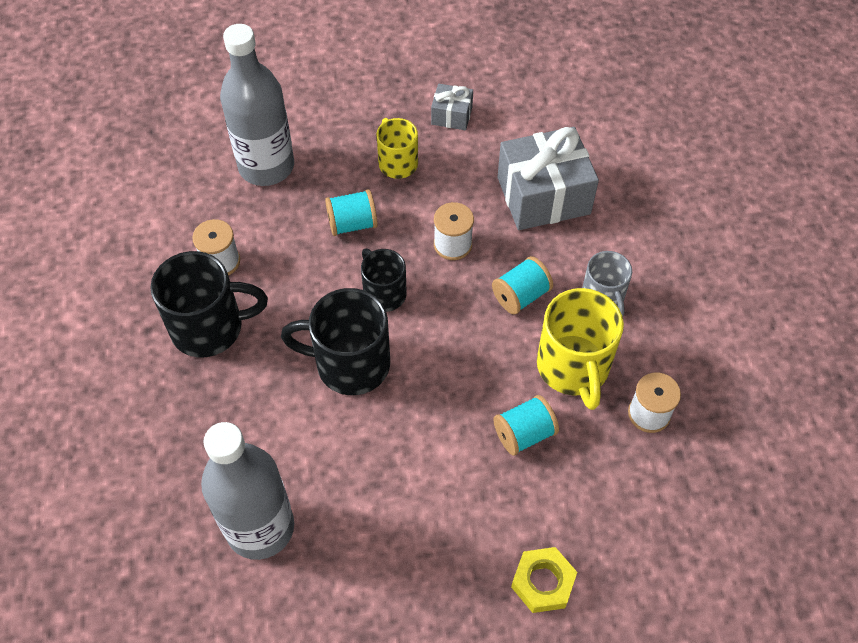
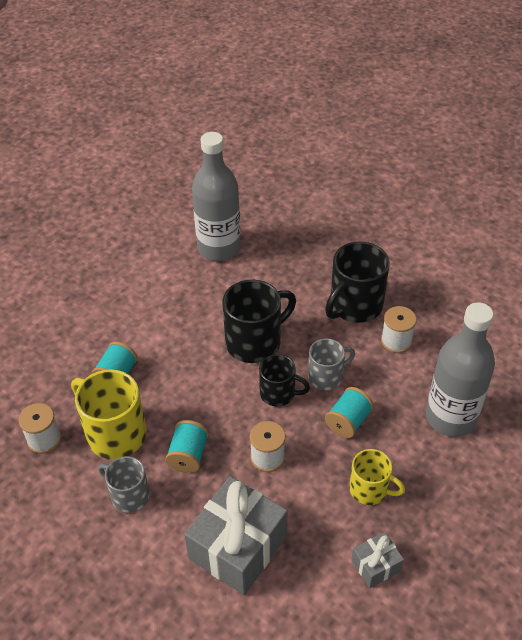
camera: 140 degrees right, 10 degrees down
yellow nut [511,547,577,613] -> none
none -> grey mug [308,338,355,390]

